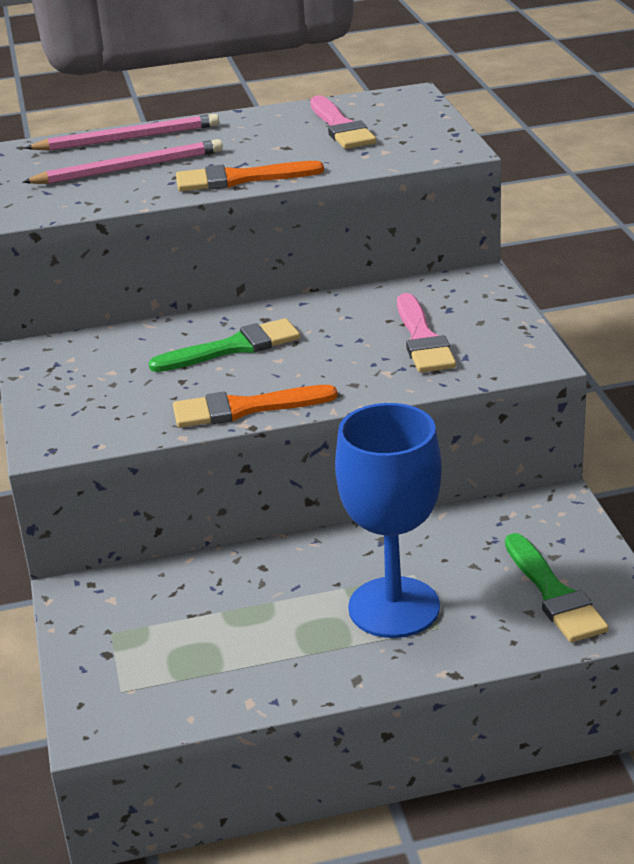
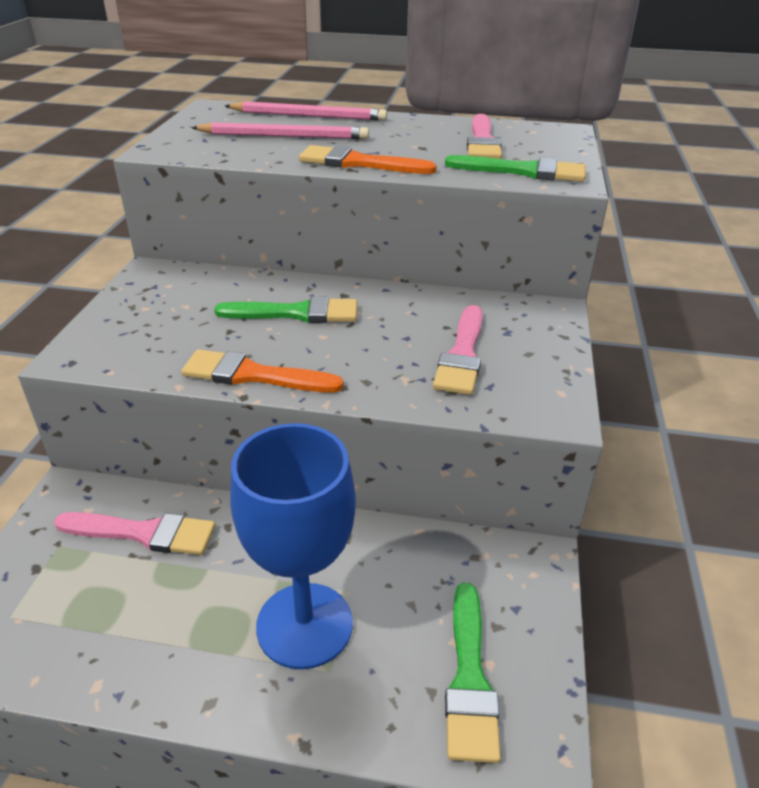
camera: 20 degrees right, 5 degrees up
none -> pink brush [54,512,215,555]
none -> green brush [445,155,586,182]

